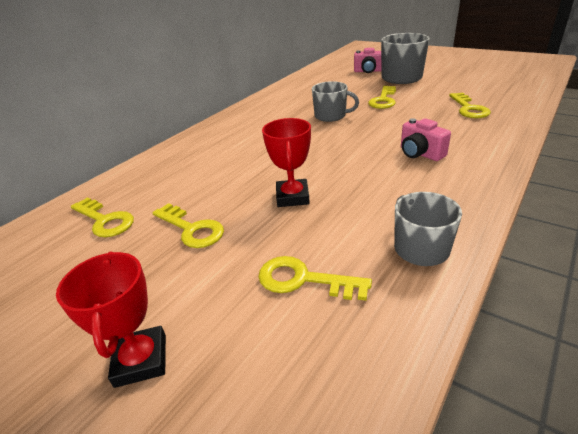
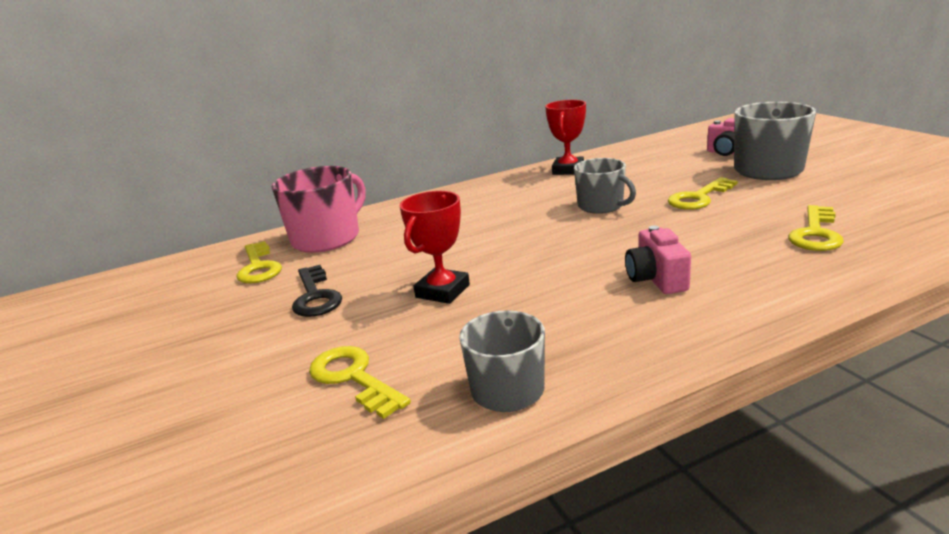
camera: 30 degrees right, 10 degrees down
red trophy [56,252,166,388] -> red trophy moved to [545,100,586,175]
yellow key [152,203,224,248] -> black key [292,265,342,317]
none -> pink mug [271,166,366,253]

